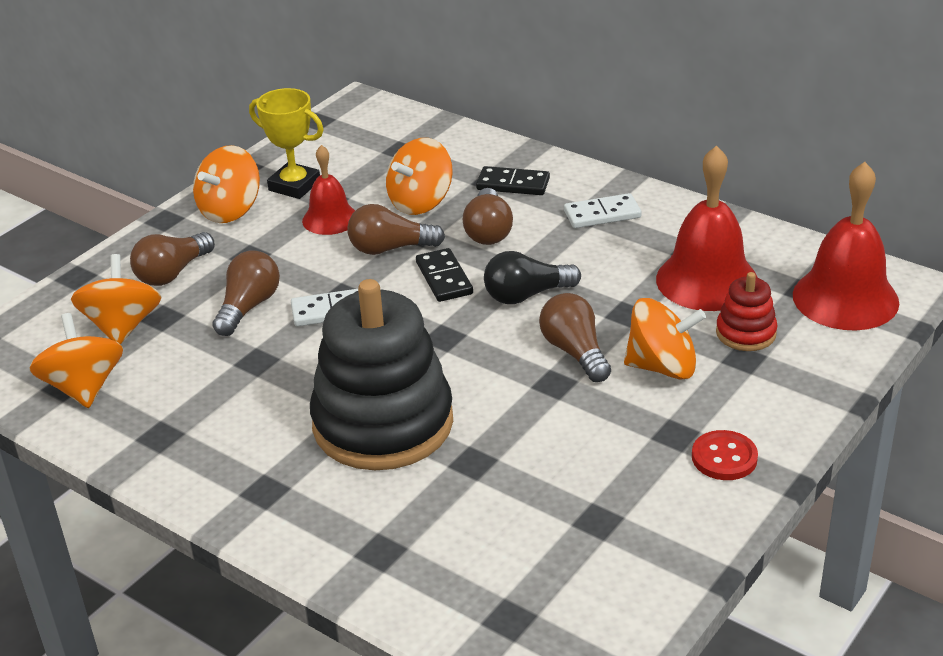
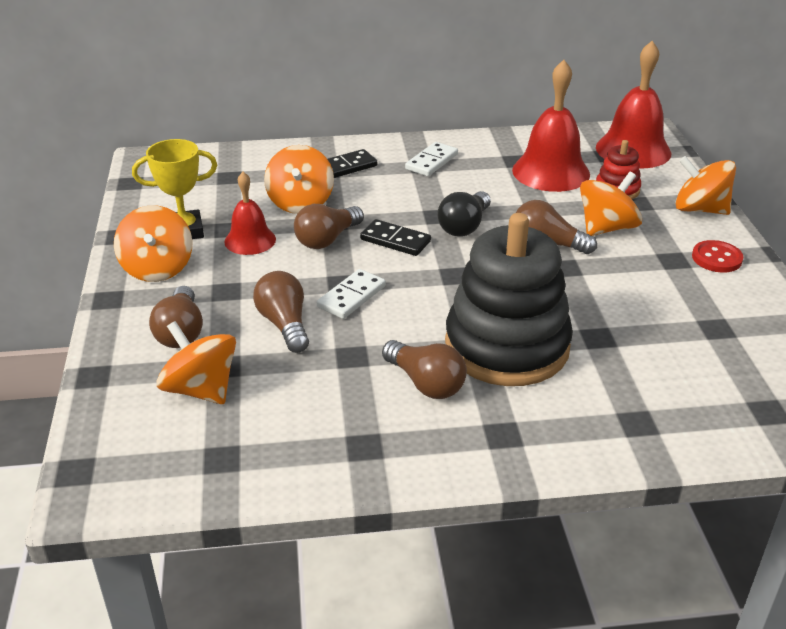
camera: 45 degrees left, 0 degrees up
orange spinning top [30,313,123,408] -> orange spinning top moved to [675,156,736,215]
brown light bulb [463,188,513,245] -> brown light bulb moved to [382,340,467,399]

